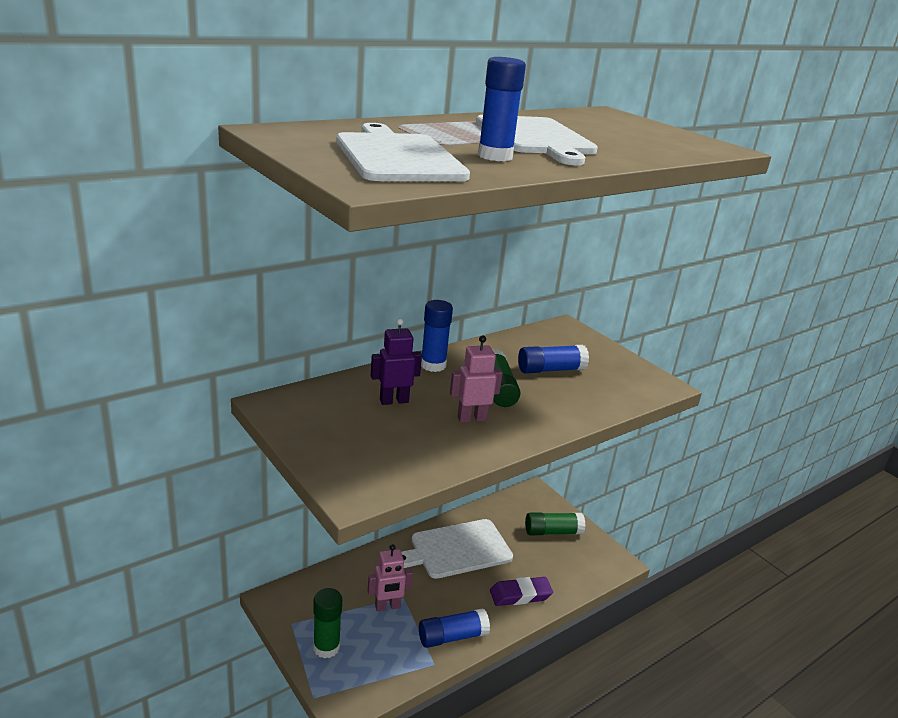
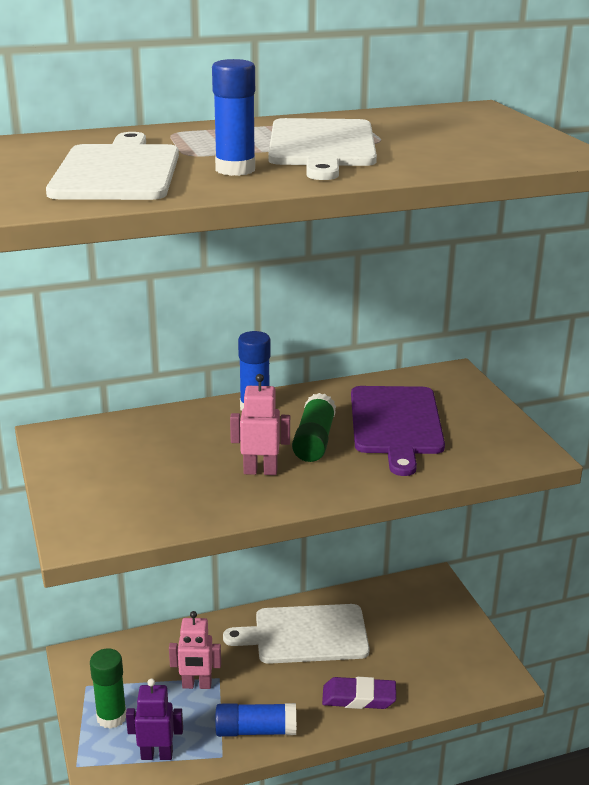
camera: 20 degrees right, 0 degrees up
purple robot [371,318,422,405] -> purple robot moved to [126,679,183,760]
blue glue stick [518,345,589,373] -> purple cutting board [351,386,445,476]
green glue stick [525,513,585,535] -> none

